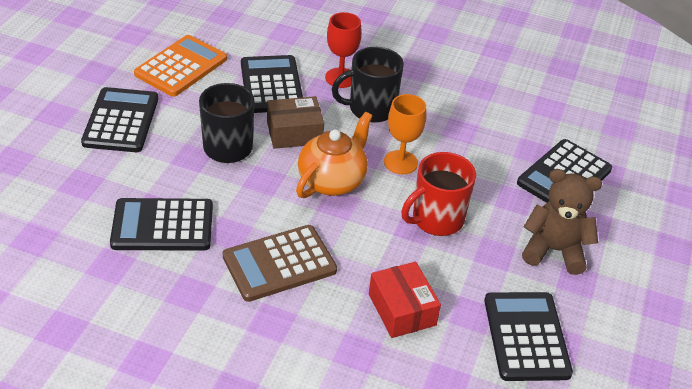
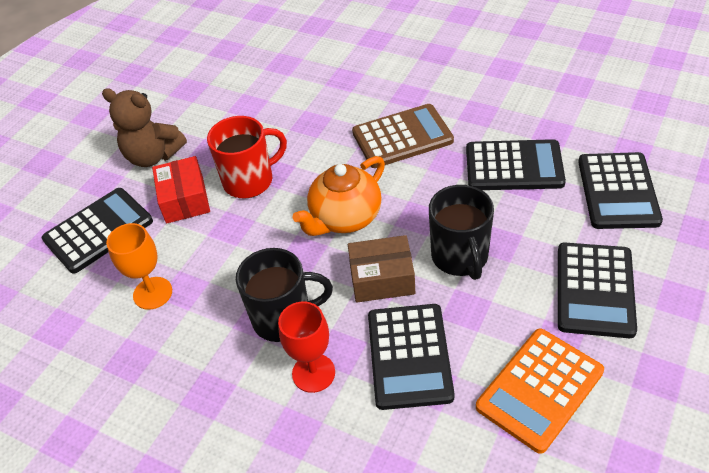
camera: 165 degrees left, 5 degrees up
red box [369,262,441,338] -> red box moved to [152,156,210,224]
orange goblet [384,94,426,174] -> orange goblet moved to [106,223,172,310]
black calculator [484,292,573,381] -> black calculator moved to [578,152,663,229]

